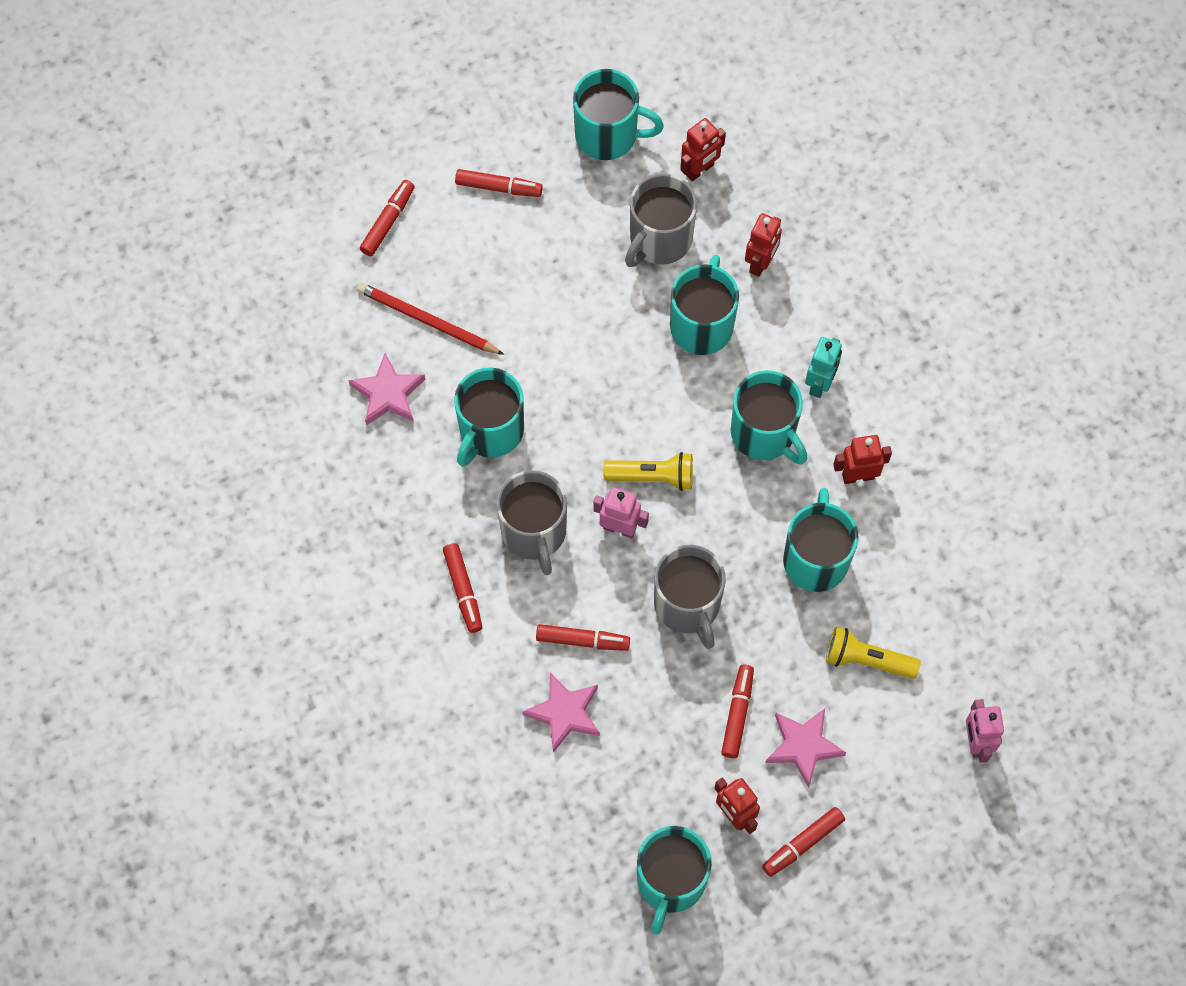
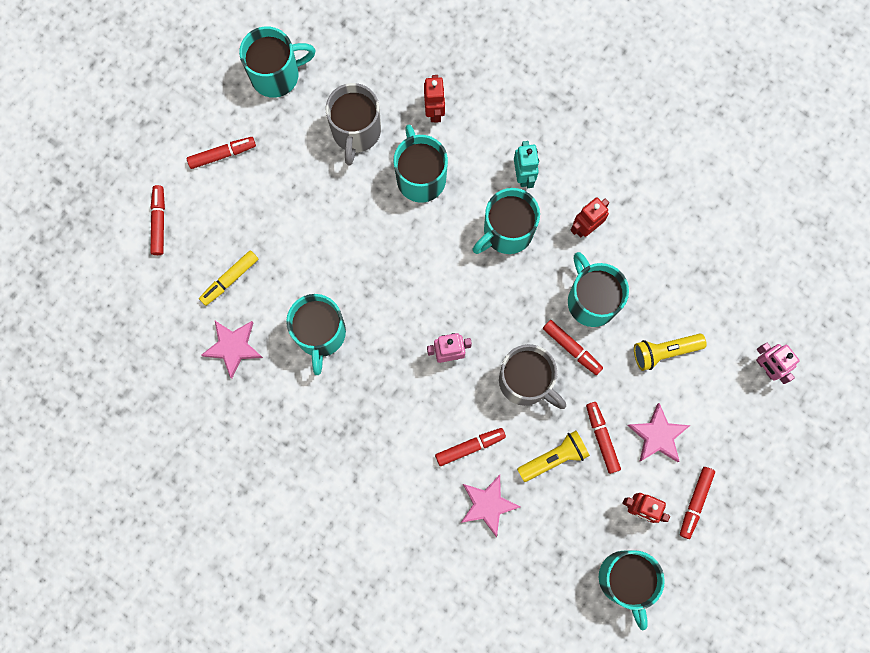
camera: 30 degrees left, 10 degrees up
red pencil [357,283,504,355] -> yellow marker [199,250,258,306]
red marker [443,543,482,633] -> red marker moved to [543,320,603,375]
grey mug [496,470,567,575] -> none
yellow flashlight [603,452,693,491] -> yellow flashlight moved to [517,431,590,482]
red robot [680,118,726,181] -> none
turquoise mug [731,370,807,465] -> turquoise mug turned 120 degrees clockwise [473,188,540,254]

